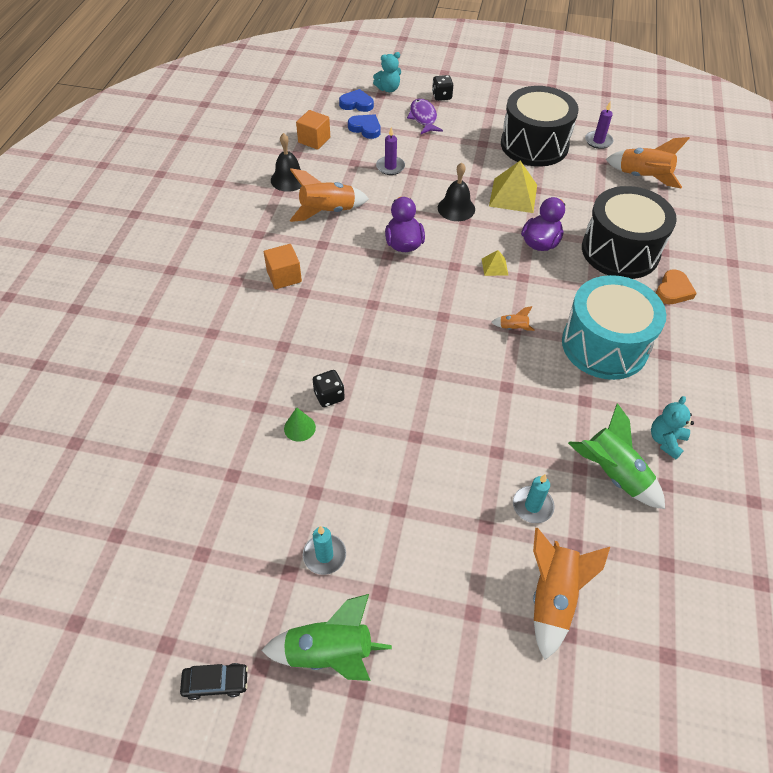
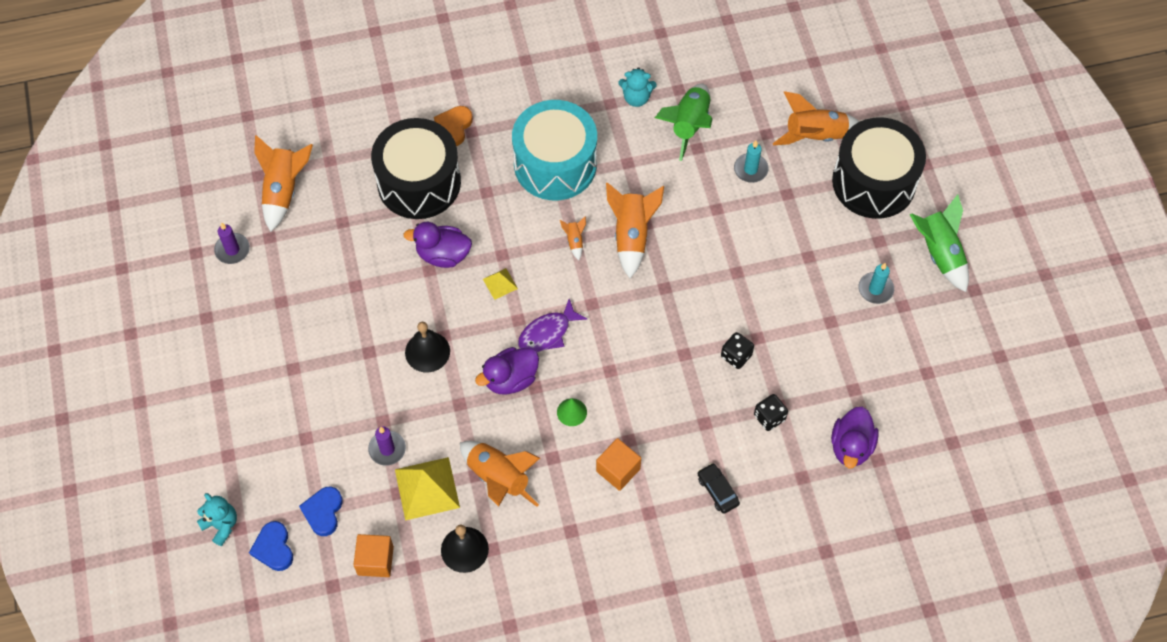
camera: 115 degrees left, 10 degrees up
black car [180,663,248,700] -> black car moved to [698,463,740,514]
green cone [284,407,316,442] -> green cone moved to [557,398,587,426]
purple fish [407,99,443,134] -> purple fish moved to [518,299,588,352]
black dice [432,75,453,101] -> black dice moved to [754,394,788,431]
yellow pyramid [489,161,537,213] -> yellow pyramid moved to [395,457,460,520]
black drum [501,86,579,167] -> black drum moved to [832,117,926,219]
orange heart [656,270,697,304] -> orange heart turned 75 degrees counterclockwise [434,106,473,146]
none -> orange rocket [606,183,664,278]
none -> purple duck [831,407,879,468]

